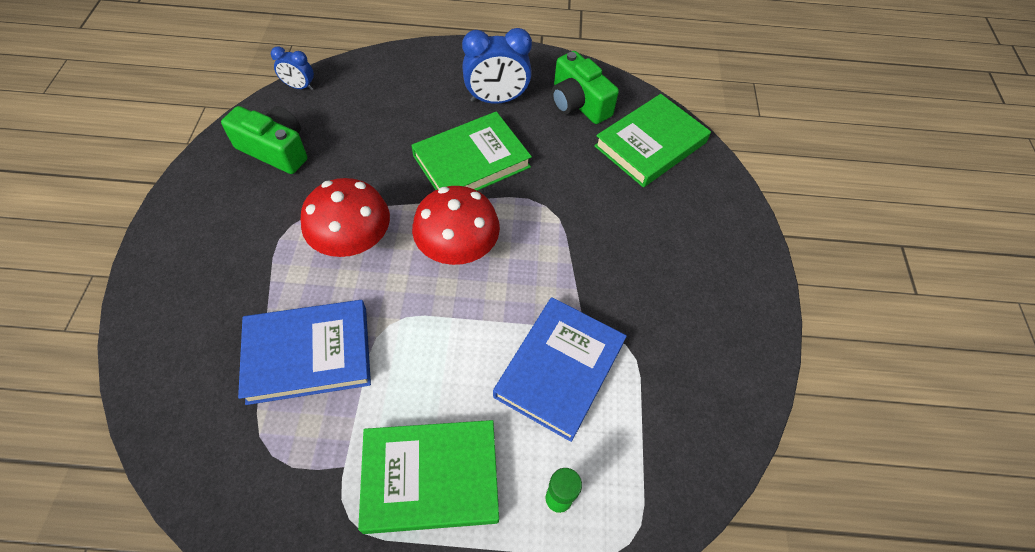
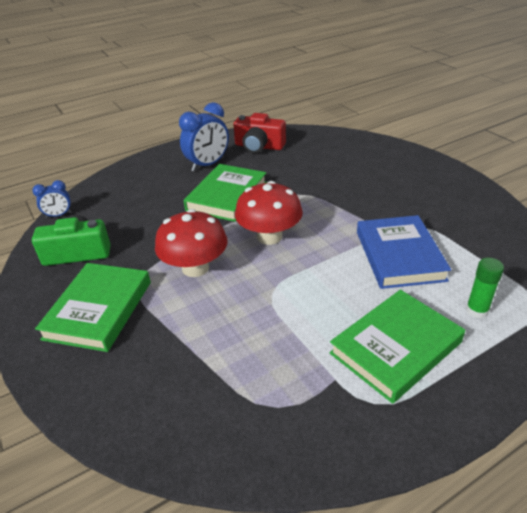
camera: 30 degrees left, 20 degrees down
blue book [238,300,371,405] -> none
green camera [551,51,619,124] -> red camera [233,113,286,153]
green book [594,94,711,187] -> green book moved to [35,263,151,352]

